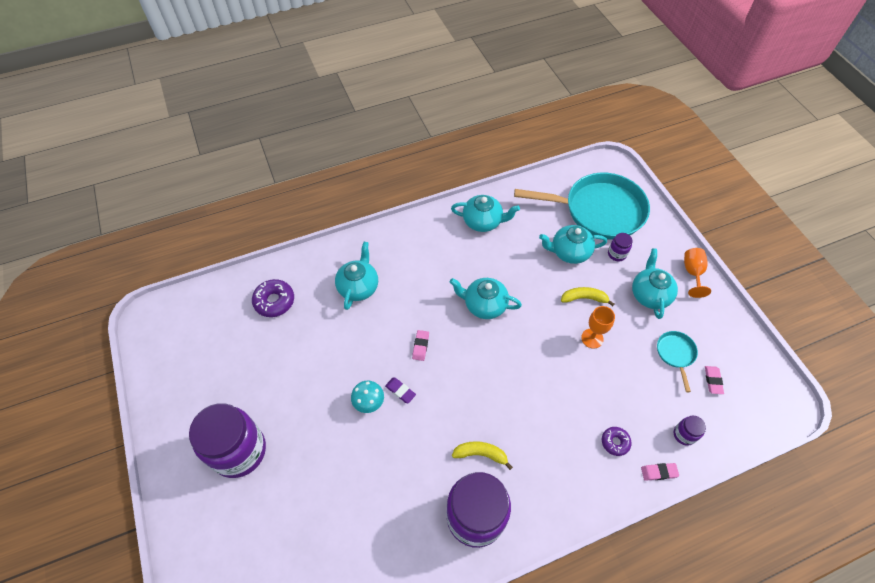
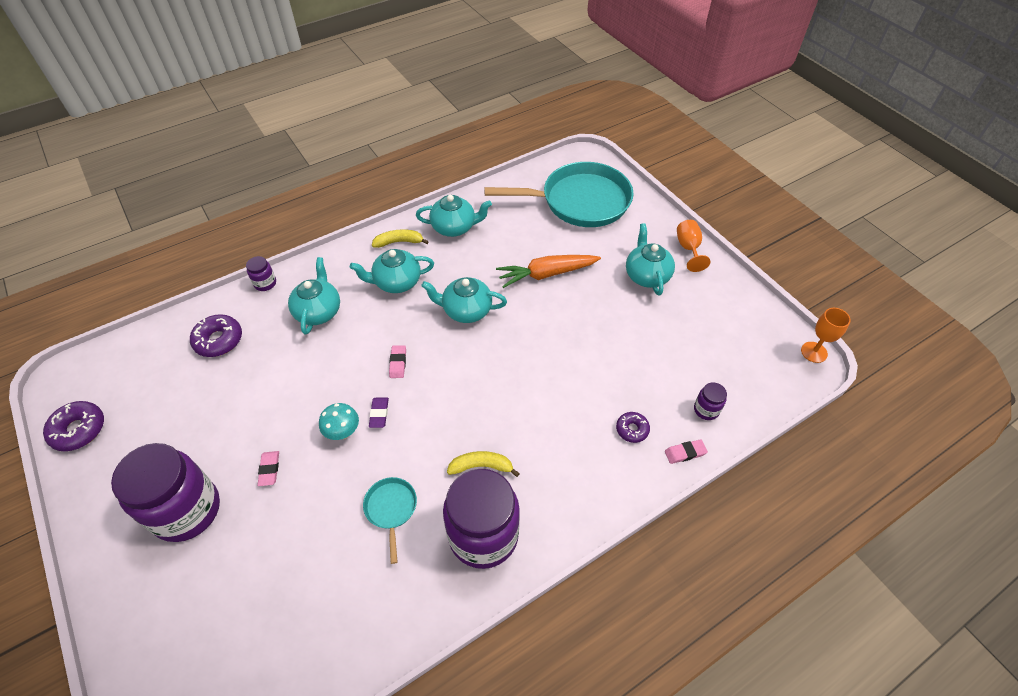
camera: 10 degrees left, 5 degrees down
purple eraser [385,377,416,404] -> purple eraser turned 60 degrees clockwise [369,398,389,428]
turquoise teapot [539,225,607,264] -> turquoise teapot moved to [350,249,434,293]
yellow banana [561,287,614,306] -> yellow banana moved to [372,229,429,248]
orange goblet [581,306,615,349] -> orange goblet moved to [801,308,851,363]
purple jar [608,233,633,262] -> purple jar moved to [246,256,276,291]
turquoise pan [657,331,698,392] -> turquoise pan moved to [363,477,417,564]
pink eraser [705,366,724,394] -> pink eraser moved to [257,451,279,486]
none -> purple donut [43,401,104,451]
none -> orange carrot [496,255,601,288]

